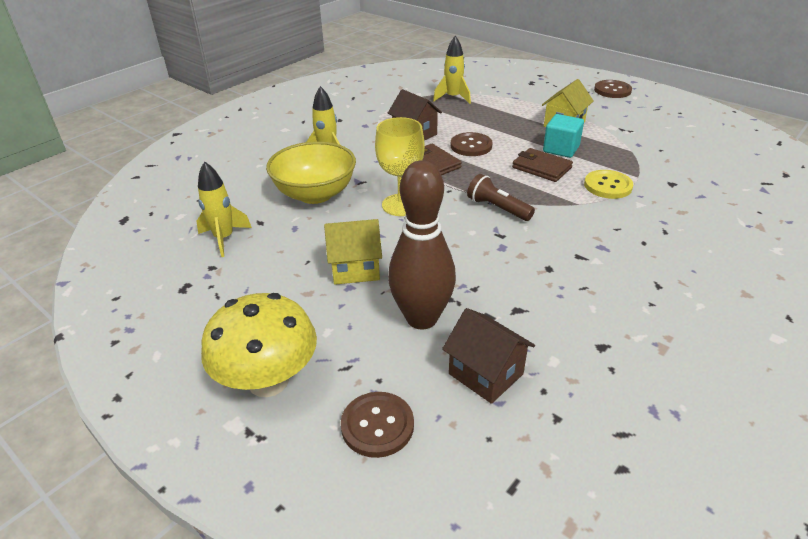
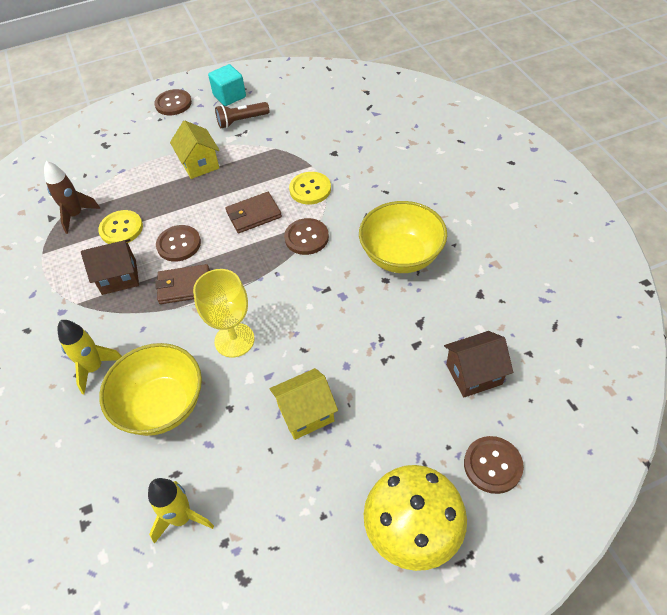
camera: 60 degrees left, 15 degrees up
yellow house [324,219,382,285] -> yellow house turned 45 degrees clockwise [269,368,338,440]
brown bowling pin [388,160,456,329] -> none
yellow rocket [433,36,471,104] -> brown rocket [44,161,100,234]
brown flashlight [467,174,535,221] -> brown flashlight moved to [215,102,269,128]
turquoise cube [543,114,584,158] -> turquoise cube moved to [208,64,246,106]
none -> yellow button [98,210,143,244]
none -> brown button [284,218,329,255]
none -> yellow bowl [359,201,447,273]

